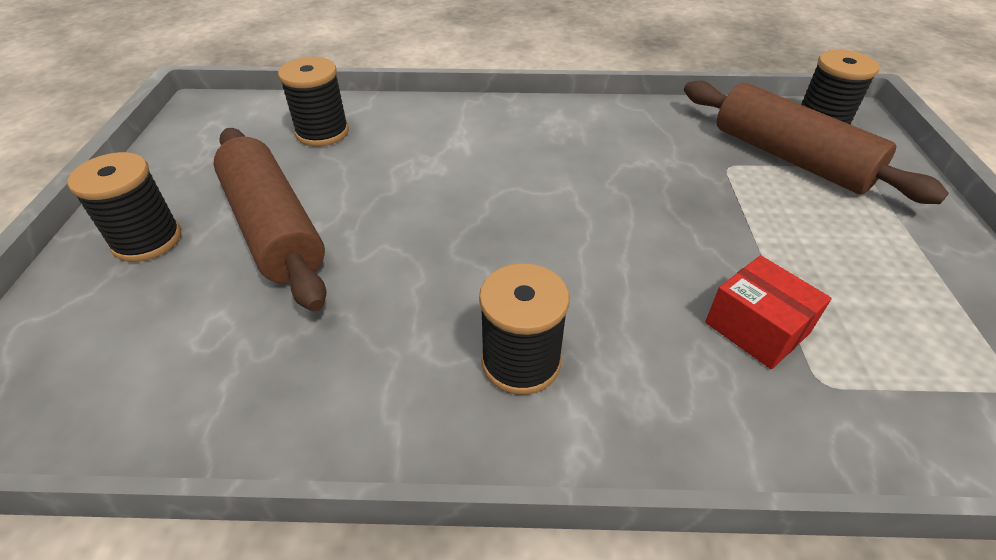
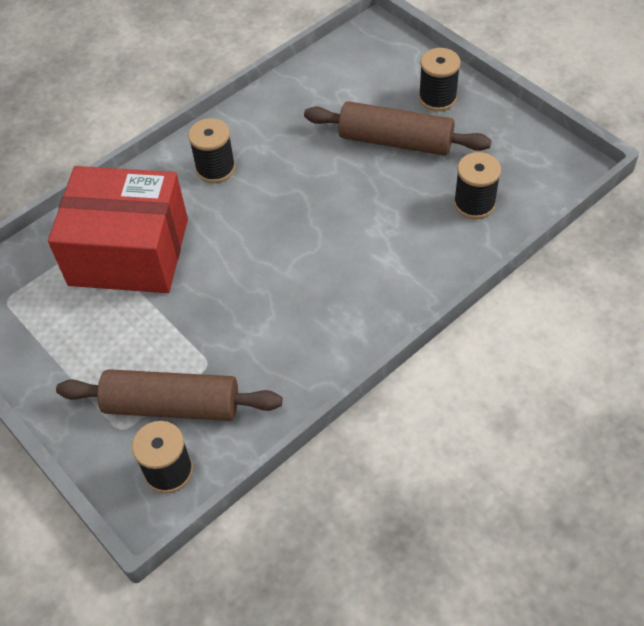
camera: 140 degrees right, 10 degrees up
red box [705,255,832,369] -> red box [48,166,188,293], size x2.41

